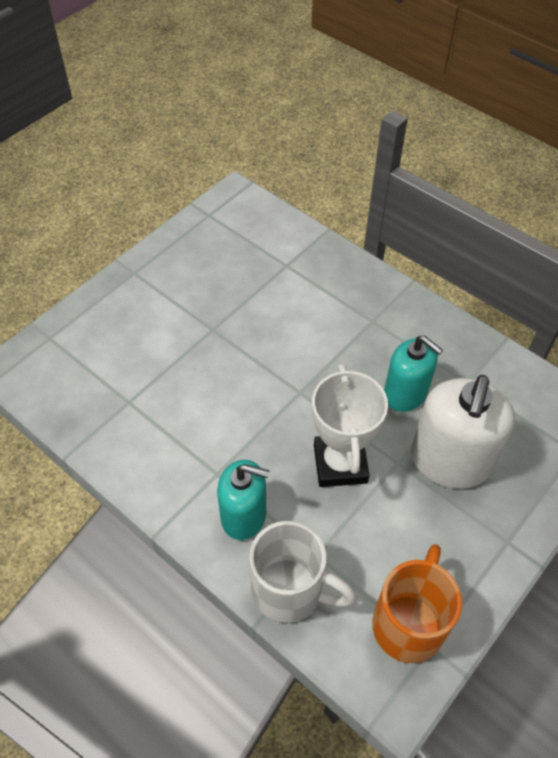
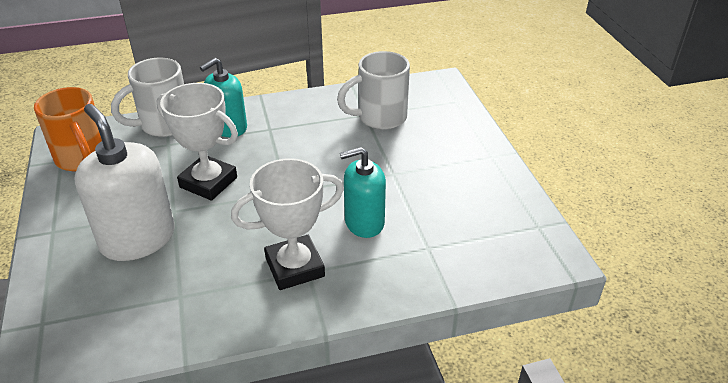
camera: 125 degrees right, 15 degrees down
turquoise soap dispenser [384,336,443,412] -> turquoise soap dispenser moved to [340,147,386,238]
none -> white trophy [231,158,344,290]
none -> white mug [337,51,410,130]

